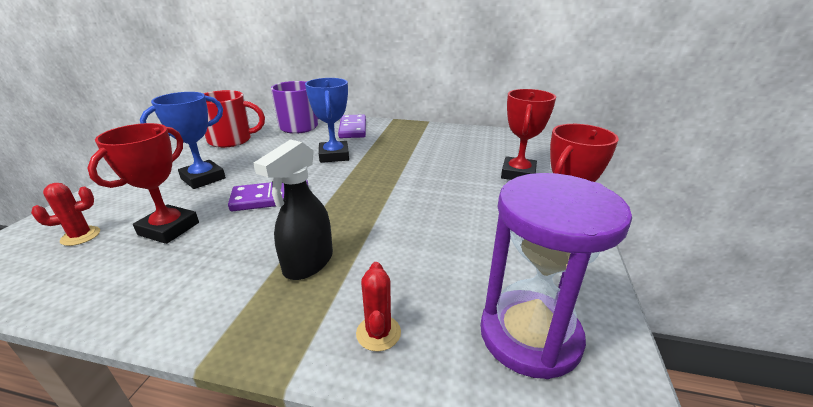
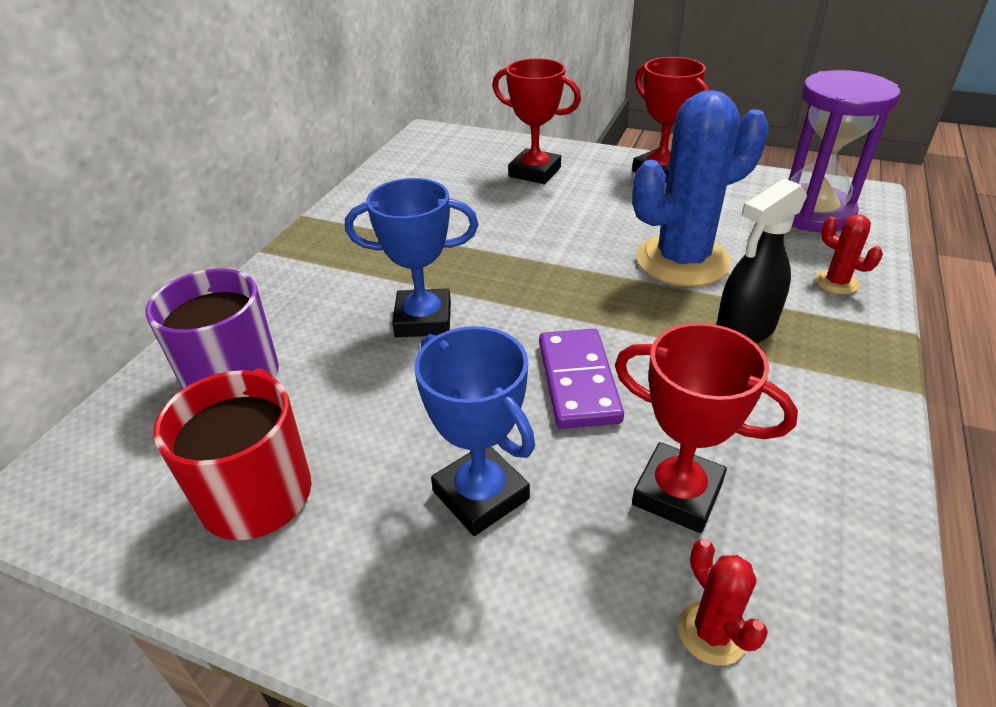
camera: 80 degrees left, 10 degrees up
black spray bottle [254,139,333,280] -> black spray bottle turned 105 degrees clockwise [716,178,807,344]
purple domino [338,114,366,138] -> none
red cactus [356,262,401,352] -> red cactus turned 45 degrees clockwise [815,214,883,294]
none -> blue cactus [633,90,769,287]

